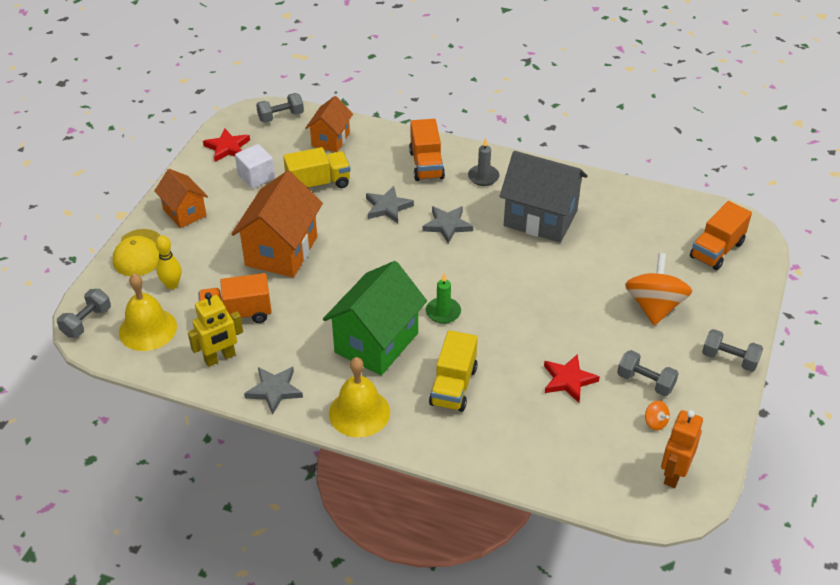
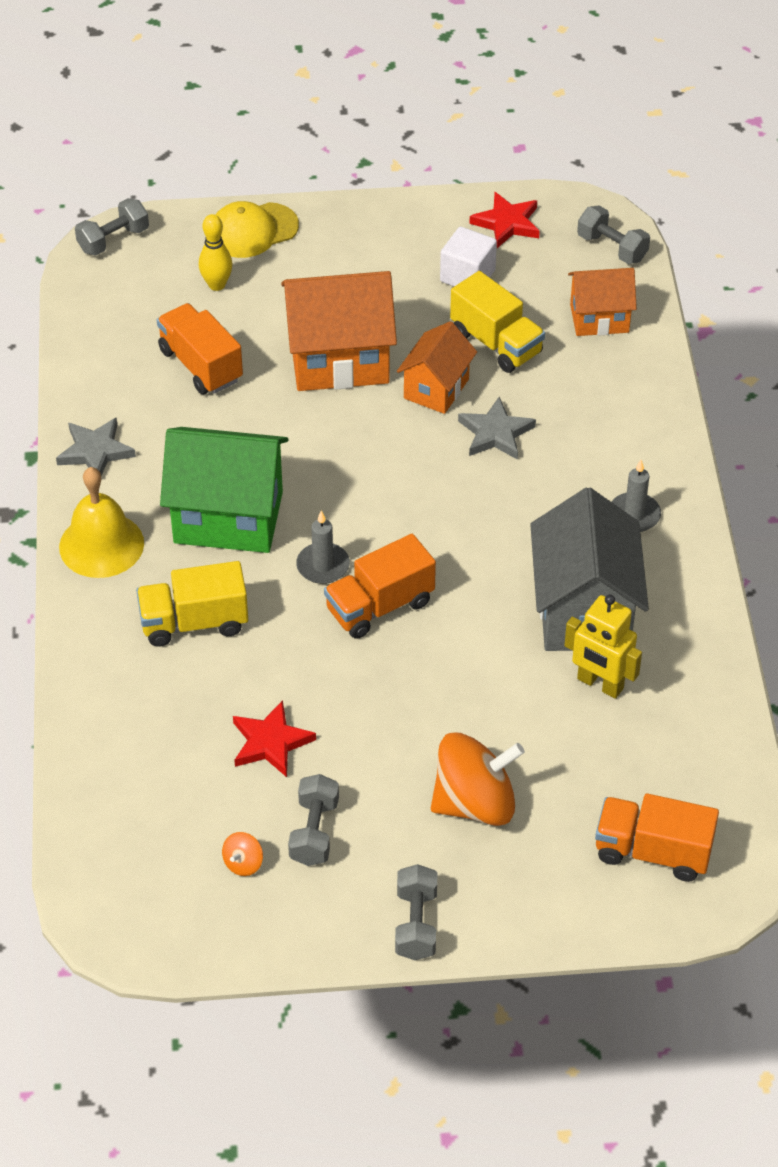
camera: 65 degrees right, 5 degrees up
grey dumbbell [57,289,111,337] -> grey dumbbell turned 45 degrees counterclockwise [75,198,149,256]
yellow bell [119,273,177,351] -> none
orange house [154,169,208,228] -> orange house moved to [397,321,477,414]
yellow robot [188,292,243,367] -> yellow robot moved to [564,594,642,699]
orange truck [409,119,445,181] -> orange truck moved to [324,534,436,639]
grey star [423,206,473,244] -> none
green candle [426,273,461,324] -> grey candle [296,510,350,584]
orange robot [661,410,703,488] -> none

